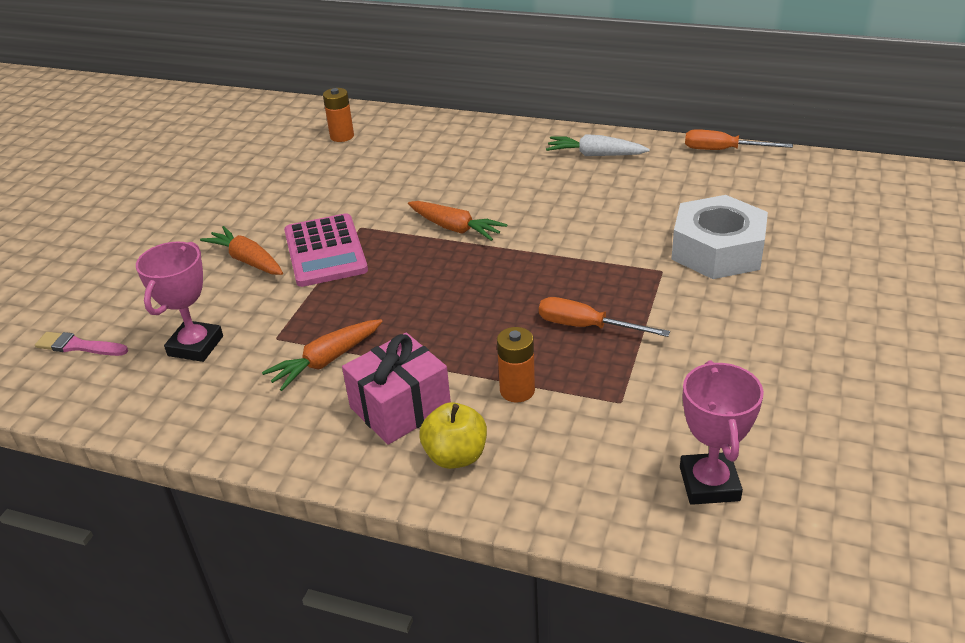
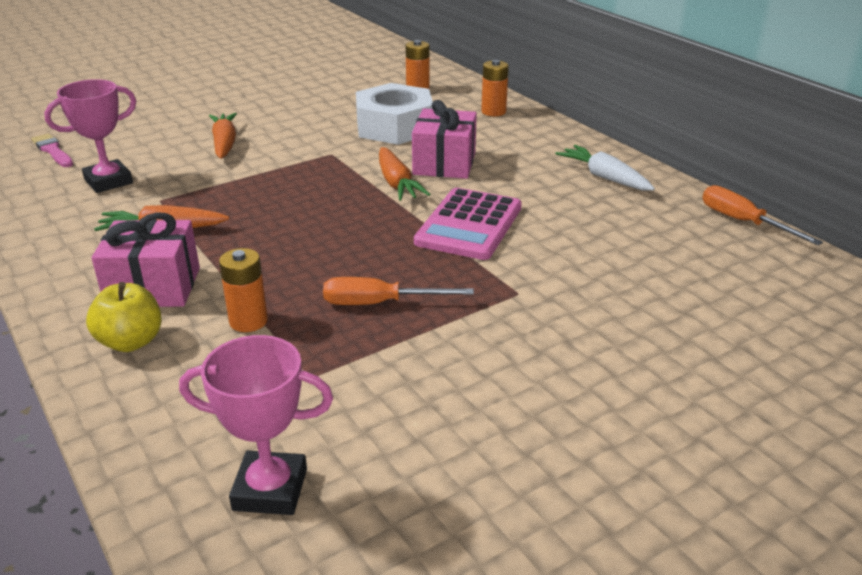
camera: 35 degrees right, 5 degrees down
pink calculator [284,213,368,287] -> pink calculator moved to [414,188,522,260]
orange screwdriver [539,297,670,337] -> orange screwdriver turned 60 degrees counterclockwise [323,277,474,305]
white nut [671,195,768,279] -> white nut moved to [356,83,433,145]
pink trophy [680,360,764,505] -> pink trophy turned 60 degrees clockwise [179,335,333,515]
none -> pink gift [412,100,477,179]
none -> orange battery [481,60,509,116]

